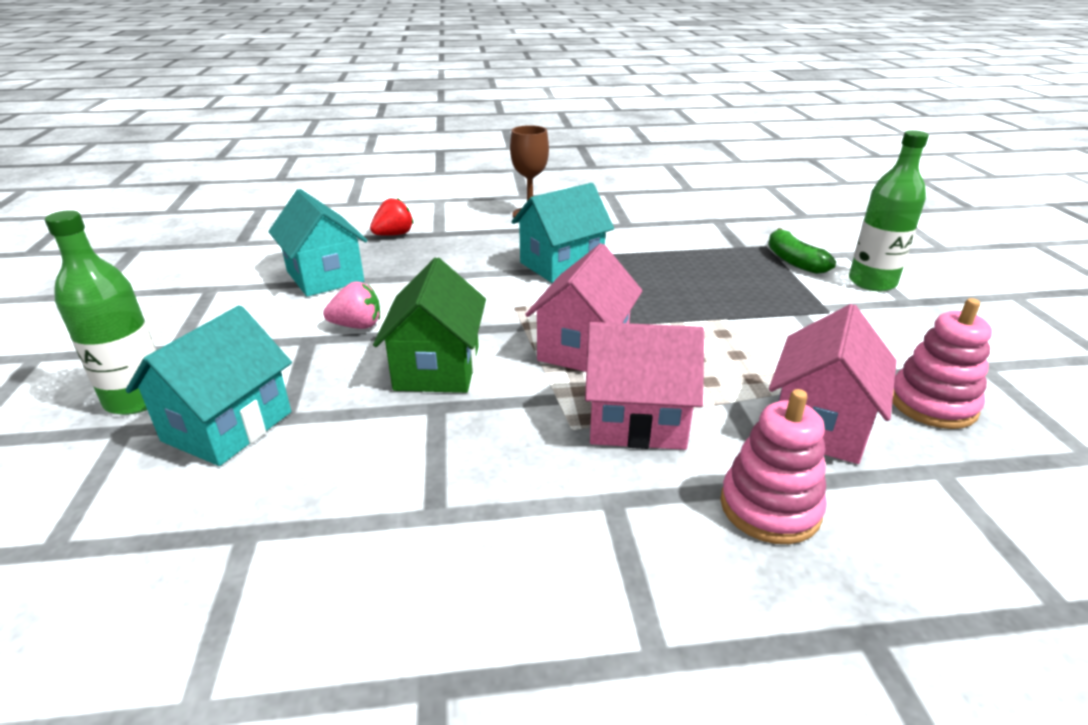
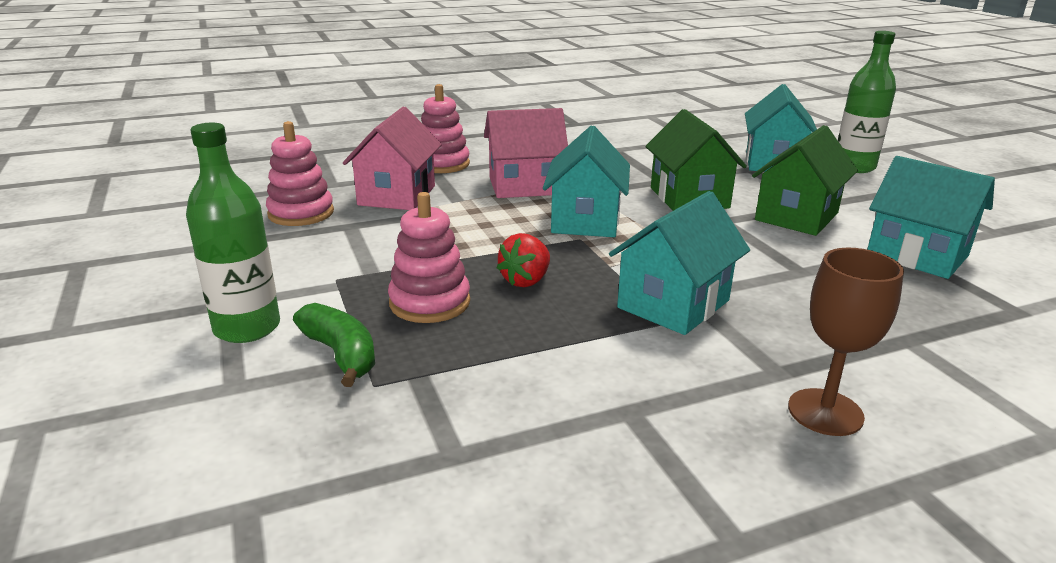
camera: 165 degrees right, 5 degrees down
pink strawberry [323,282,380,329] -> green house [752,125,858,236]
red strawberry [370,198,413,236] -> red strawberry moved to [497,233,550,287]
pink house [525,243,643,372] -> turquoise house [543,125,630,237]
none -> pink stacking toy [388,192,470,323]

